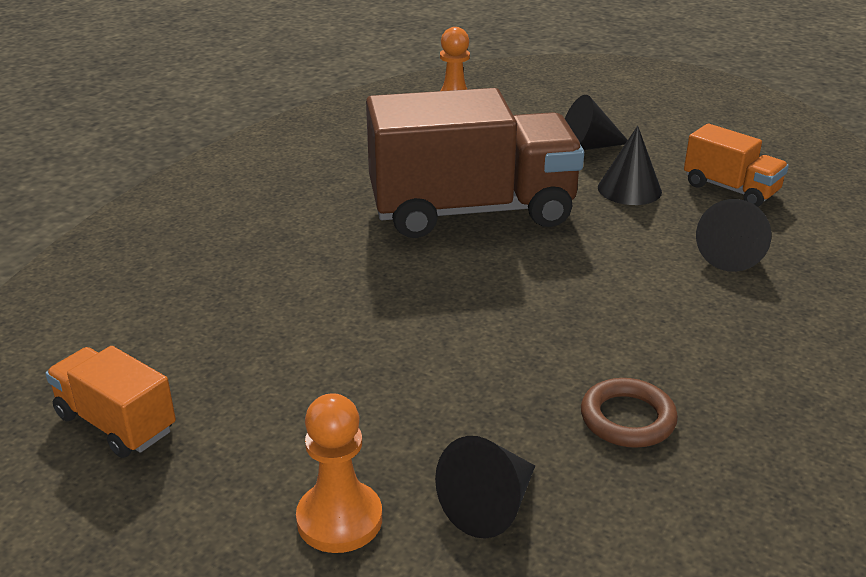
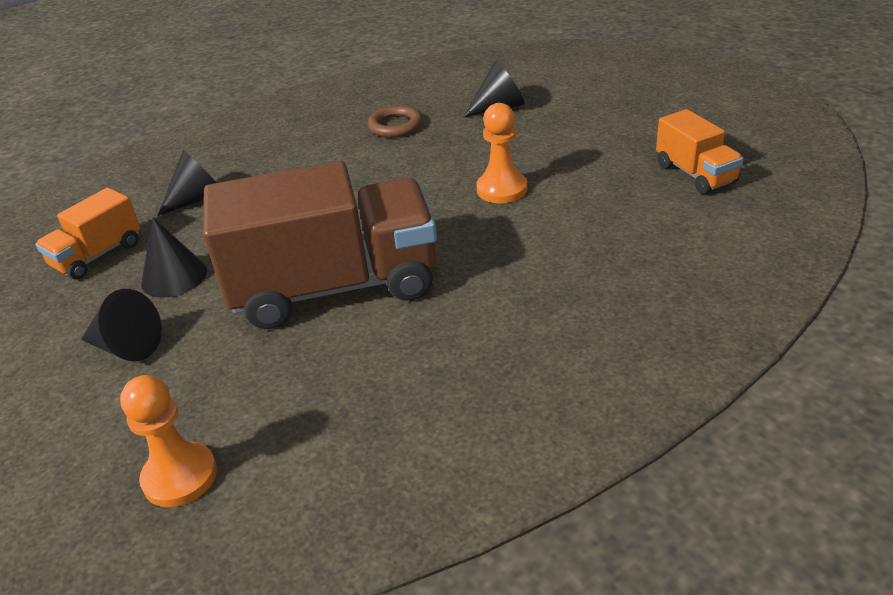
camera: 150 degrees left, 5 degrees up
orange pawn [296,393,382,553] -> orange pawn moved to [476,103,527,204]
brown truck [366,88,584,238] -> brown truck turned 150 degrees clockwise [203,161,437,329]
orange truck [684,124,789,207] -> orange truck turned 120 degrees counterclockwise [35,188,141,279]

